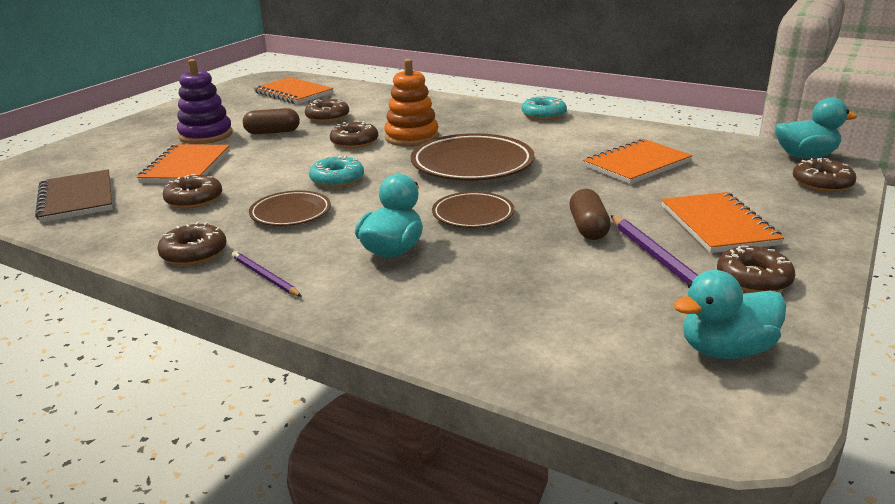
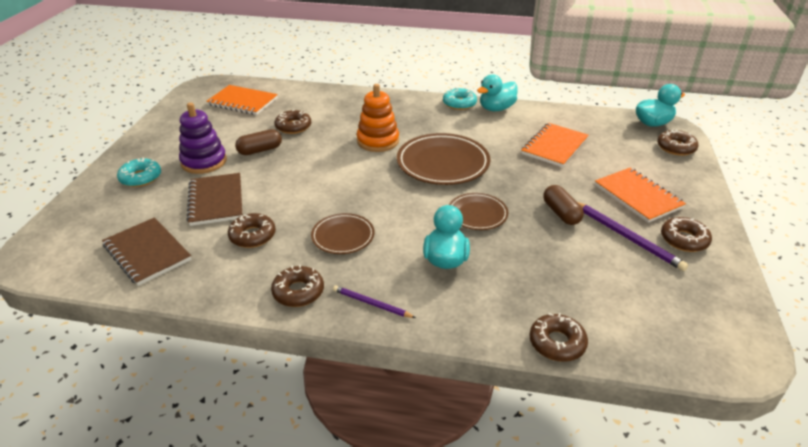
camera: 20 degrees left, 10 degrees up
orange notebook [137,144,230,183] -> brown notebook [186,173,243,226]
turquoise donut [309,155,364,188] -> turquoise donut moved to [117,157,161,187]
brown donut [330,121,378,149] -> brown donut moved to [529,313,588,362]
turquoise duck [673,270,786,359] -> turquoise duck moved to [477,74,518,111]

